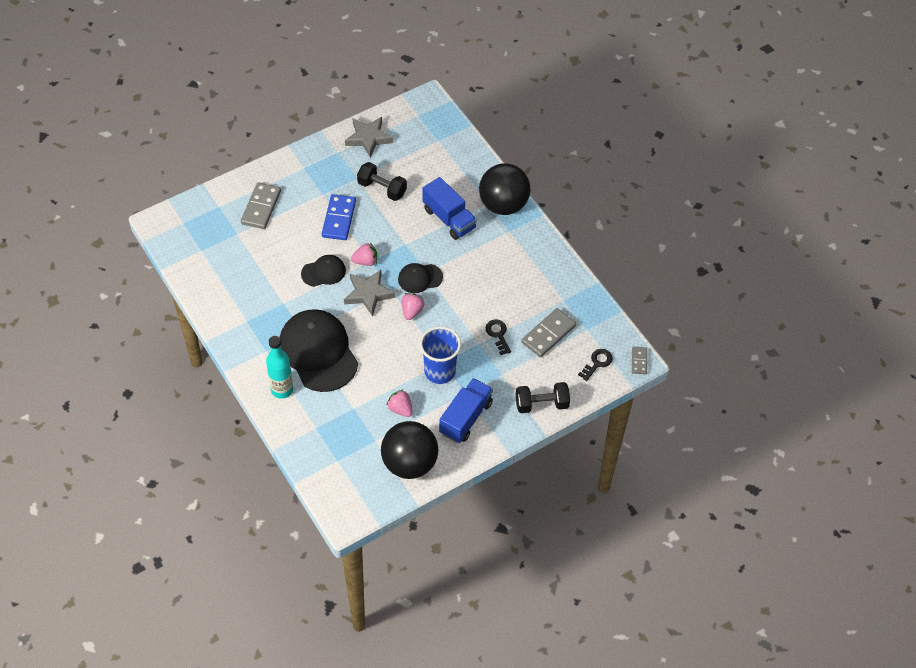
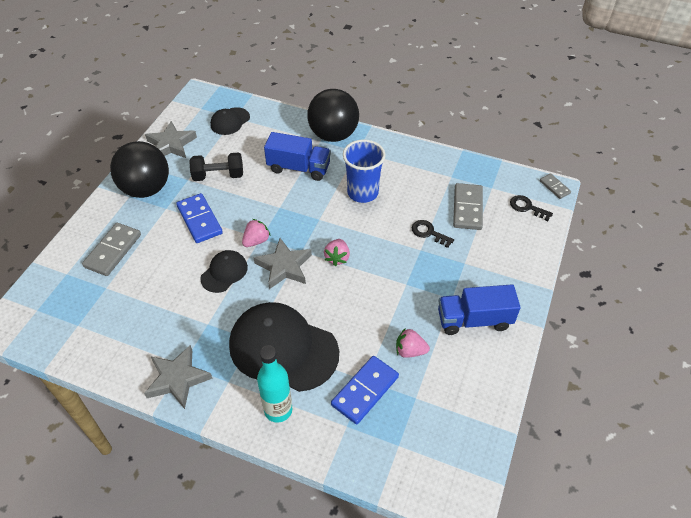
camera: 35 degrees left, 5 degrees down
grey domino [241,182,281,229] -> grey domino turned 45 degrees clockwise [82,223,141,276]
black ball [381,421,438,479] -> black ball moved to [110,141,169,198]
black cap [398,263,443,293] -> black cap moved to [210,107,250,135]
pink strawberry [402,293,424,320] -> pink strawberry turned 150 degrees counterclockwise [324,239,350,266]
blue cup [420,326,461,384] -> blue cup moved to [343,140,385,203]
blue truck [439,378,493,443] -> blue truck turned 90 degrees counterclockwise [438,284,521,335]
black dumbbell [516,382,570,413] -> none
black key [578,349,613,381] -> black key turned 60 degrees counterclockwise [510,195,553,221]
none -> grey star [144,345,212,409]
none -> blue domino [331,356,399,424]

